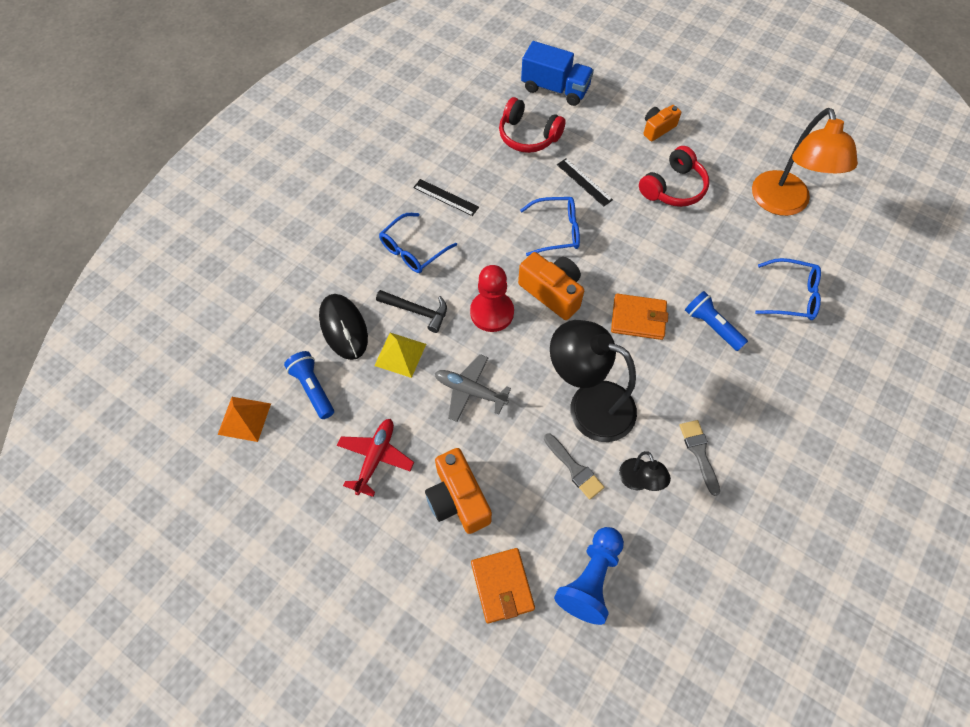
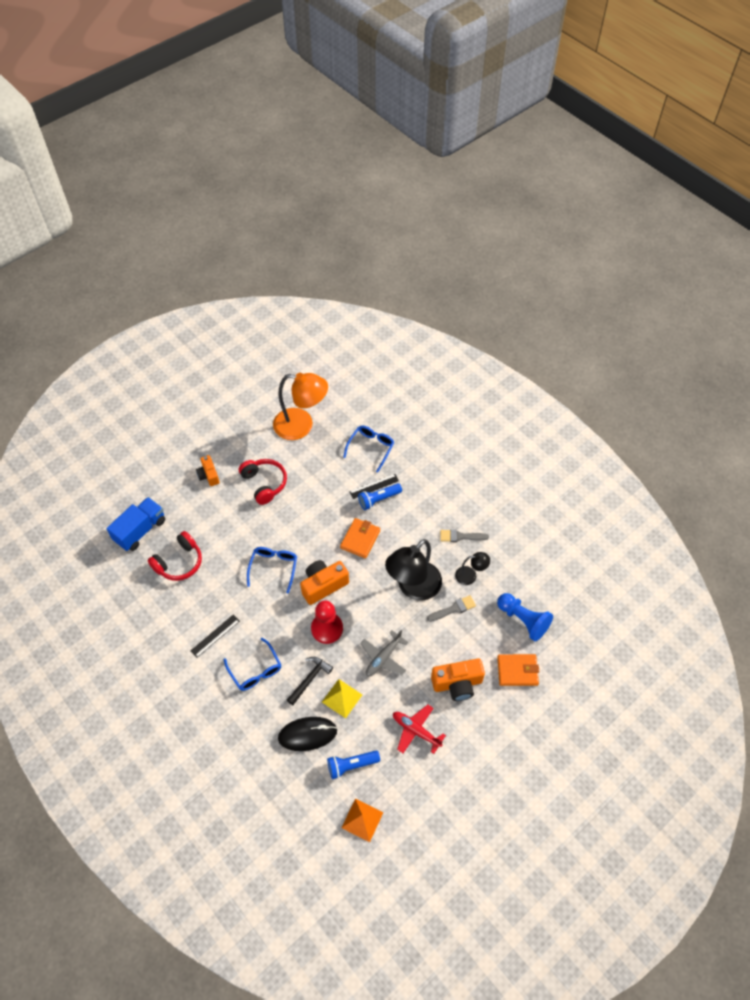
camera: 75 degrees left, 5 degrees down
black ruler [557,158,613,207] -> black ruler moved to [350,474,399,499]

